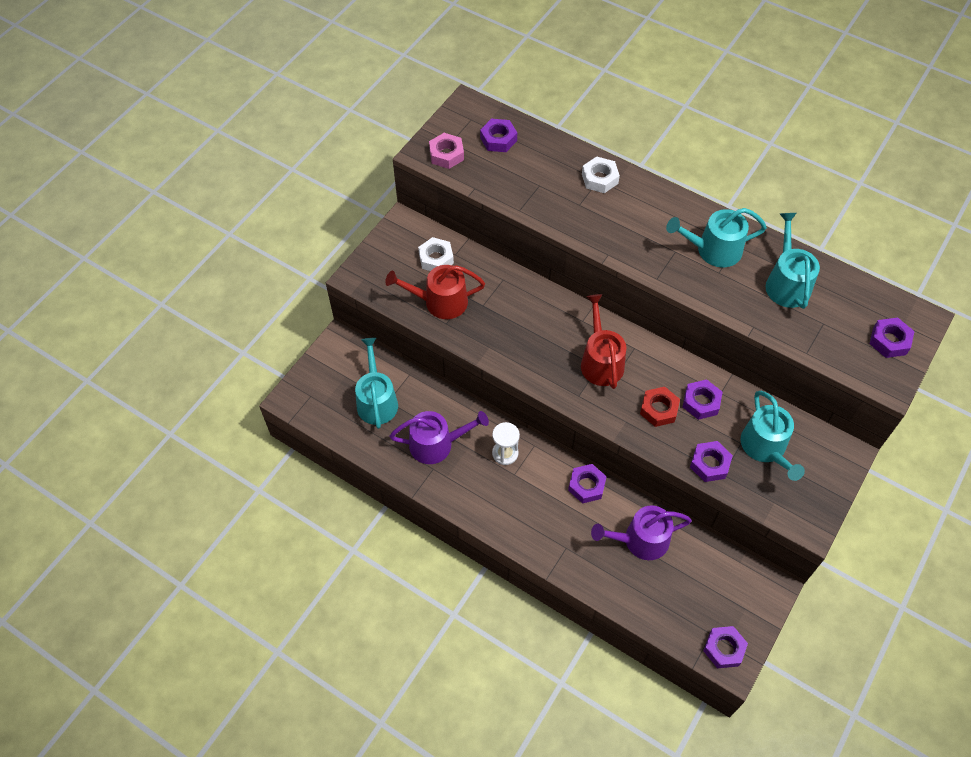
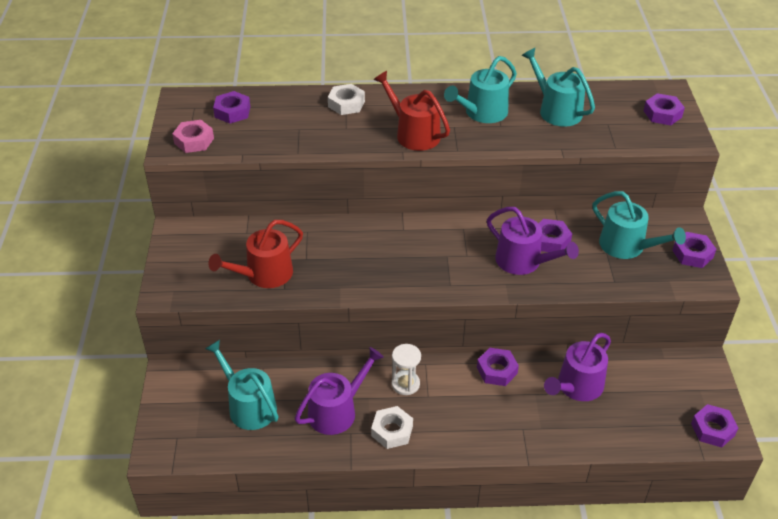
camera: 35 degrees left, 15 degrees down
white nut [418,237,454,271] -> white nut moved to [371,406,413,449]
red watering can [581,294,626,389] -> red watering can moved to [373,71,450,151]
red nut [640,387,680,427] -> purple watering can [487,207,579,275]
purple nut [690,441,733,482] -> purple nut moved to [672,232,716,268]

